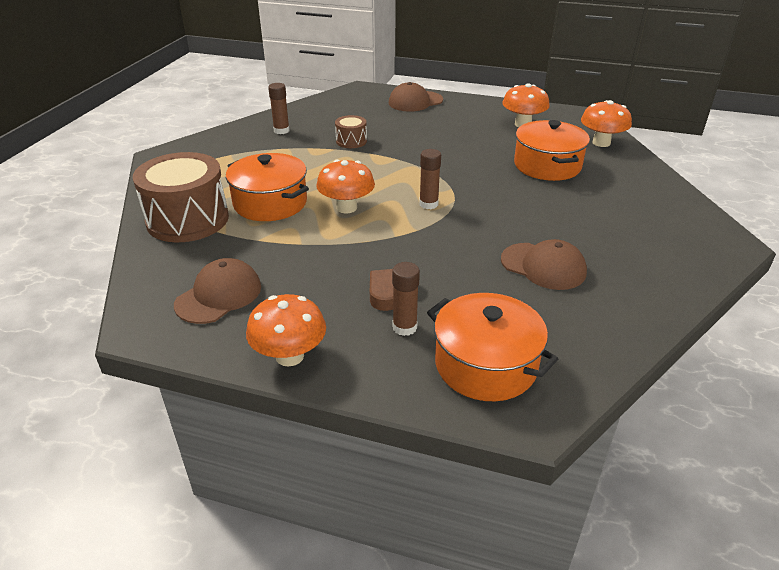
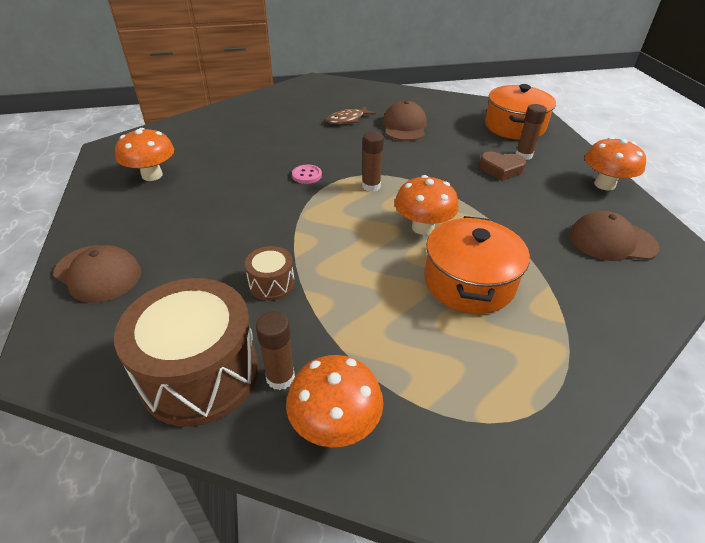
camera: 120 degrees left, 5 degrees up
brown drum [133,152,229,242] -> brown drum moved to [114,278,258,427]
orange pot [514,120,590,181] -> none
orange mushroom [581,100,632,147] -> orange mushroom moved to [286,355,383,447]
none -> pink button [292,165,322,184]
none -> brown fish [327,106,376,124]

